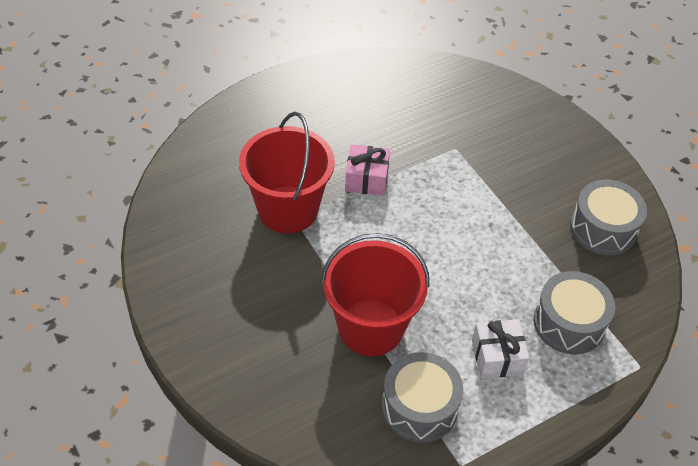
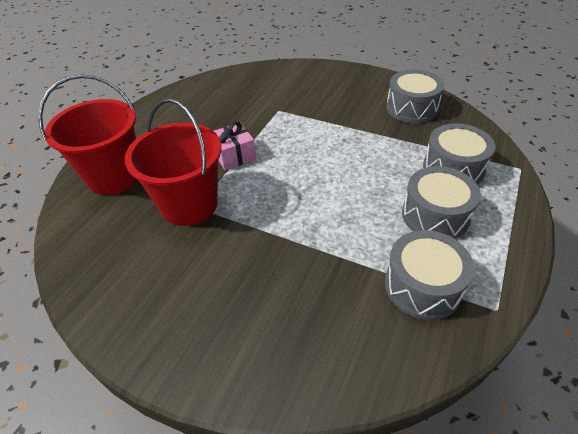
camera: 30 degrees left, 5 degrees down
red bucket [321,233,430,356] -> red bucket moved to [38,74,138,195]
white gift [472,319,529,379] -> grey drum [402,166,481,239]

